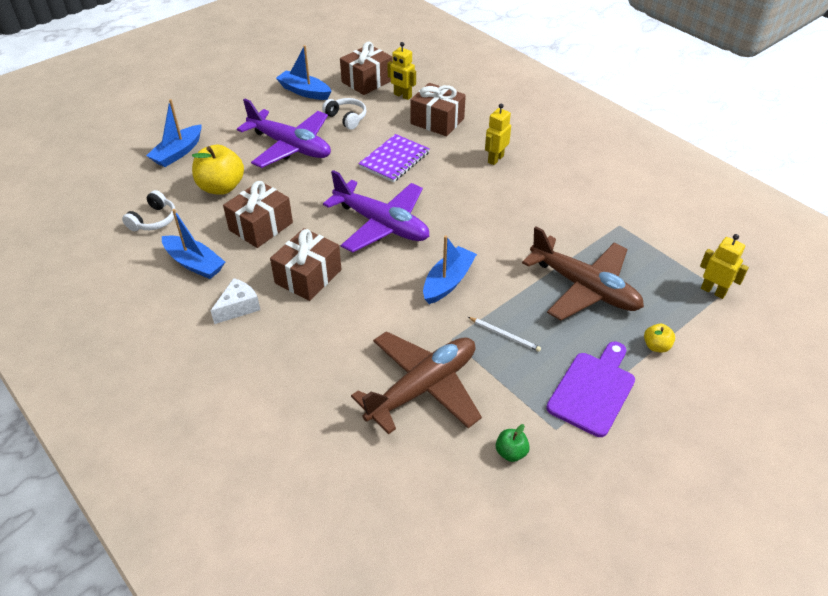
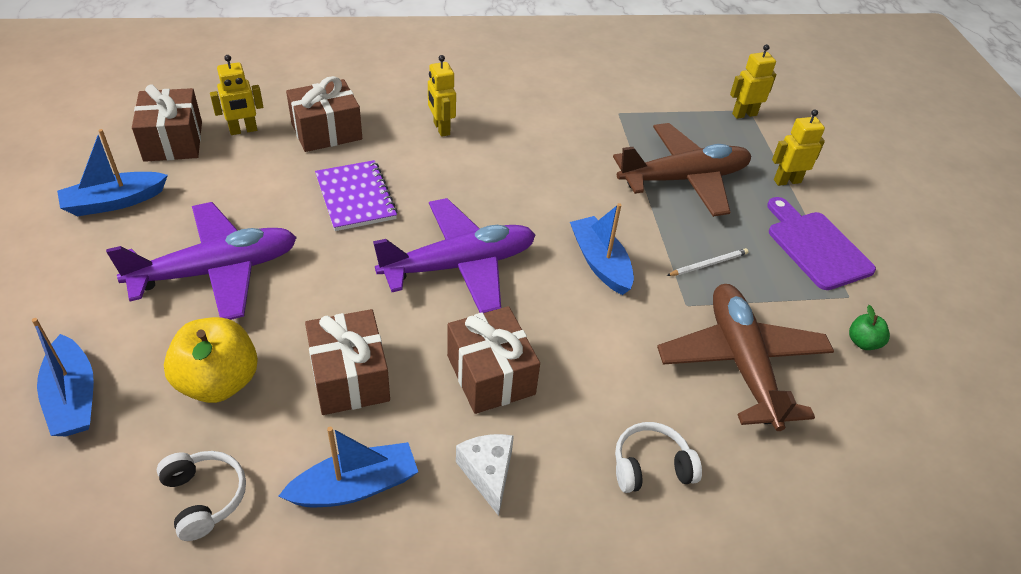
camera: 60 degrees left, 0 degrees up
white headphones [322,98,366,130] -> white headphones moved to [615,422,702,493]
yellow apple [644,324,675,353] -> yellow robot [772,109,825,186]

